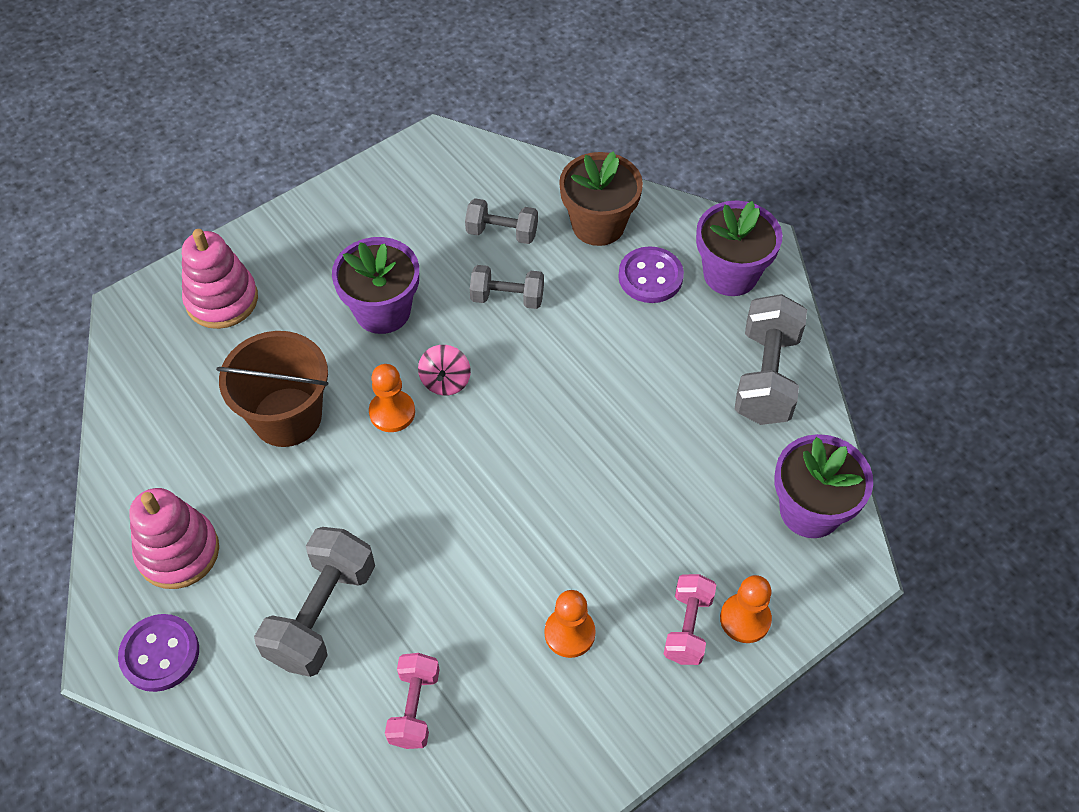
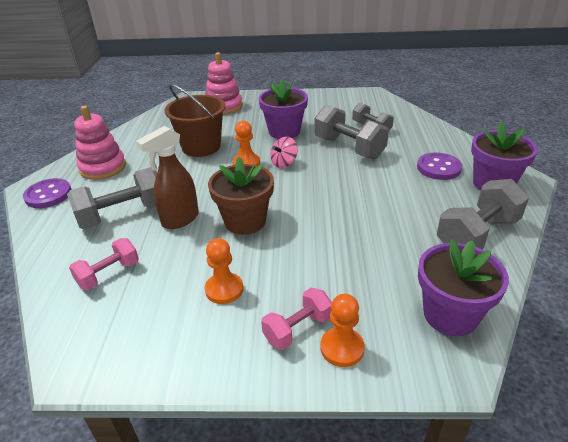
camera: 40 degrees right, 20 degrees down
grey dumbbell [470,265,544,309] -> grey dumbbell [315,104,389,159], size x1.65
brown flower pot [559,151,643,246] -> brown flower pot moved to [208,157,274,235]
none -> brown spray bottle [136,126,199,229]

